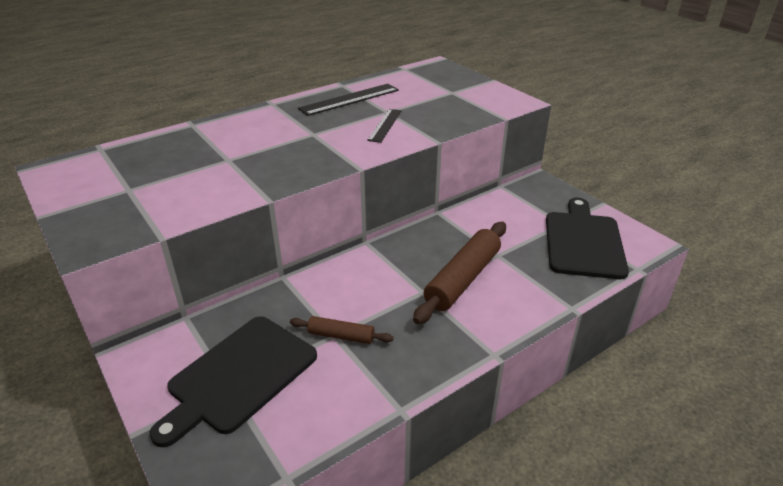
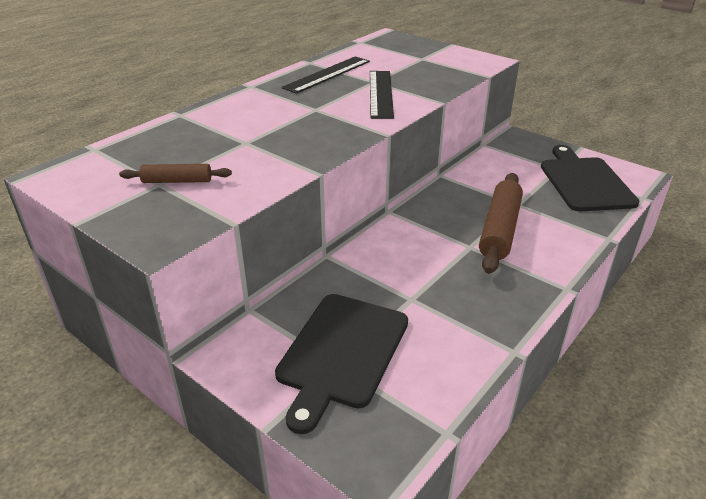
camera: 15 degrees left, 0 degrees up
brown rolling pin [290,316,394,344] -> brown rolling pin moved to [119,164,232,183]
black ruler [367,109,402,143] -> black ruler [370,71,394,119], size x1.55

